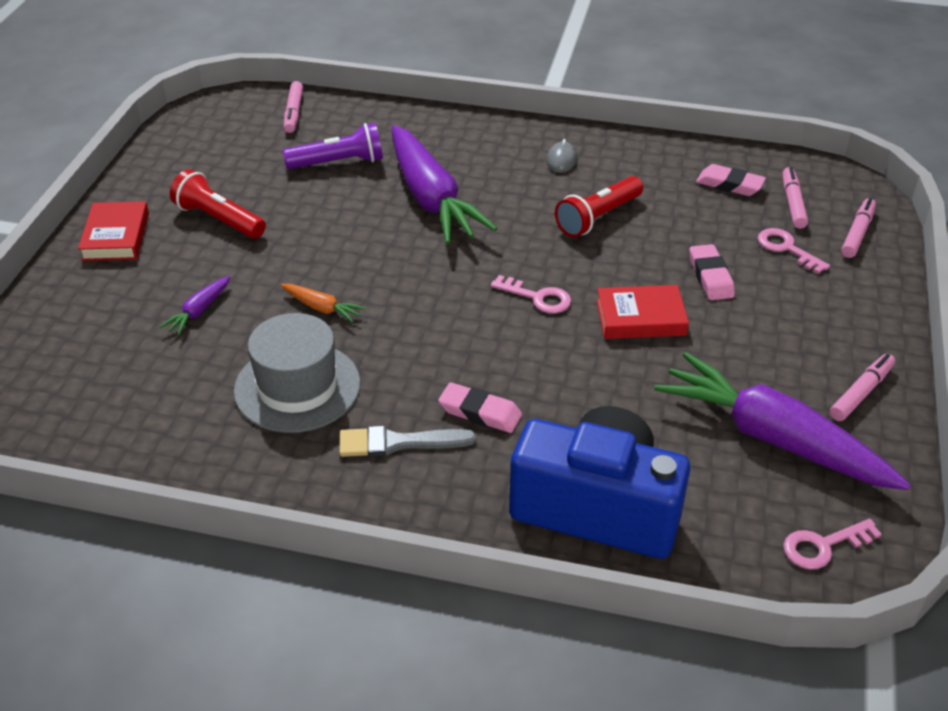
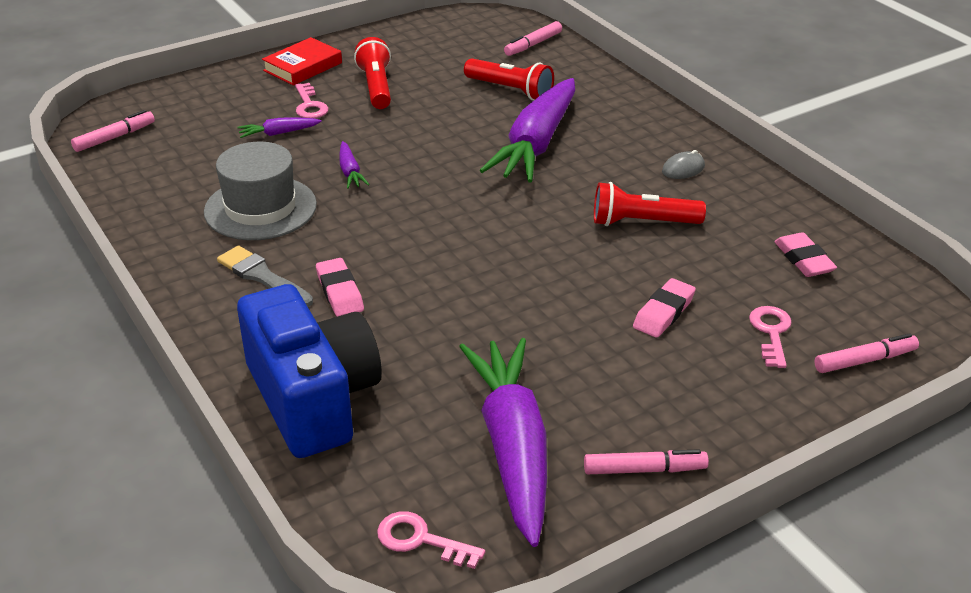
camera: 45 degrees right, 5 degrees down
orange carrot [280,284,365,323] -> purple carrot [339,141,370,189]
purple flashlight [283,123,383,169] -> red flashlight [464,58,554,101]
pink key [491,275,571,314] -> pink key moved to [295,83,328,119]
red book [596,285,689,339] -> none
pink marker [783,167,808,229] -> pink marker moved to [71,110,155,152]

